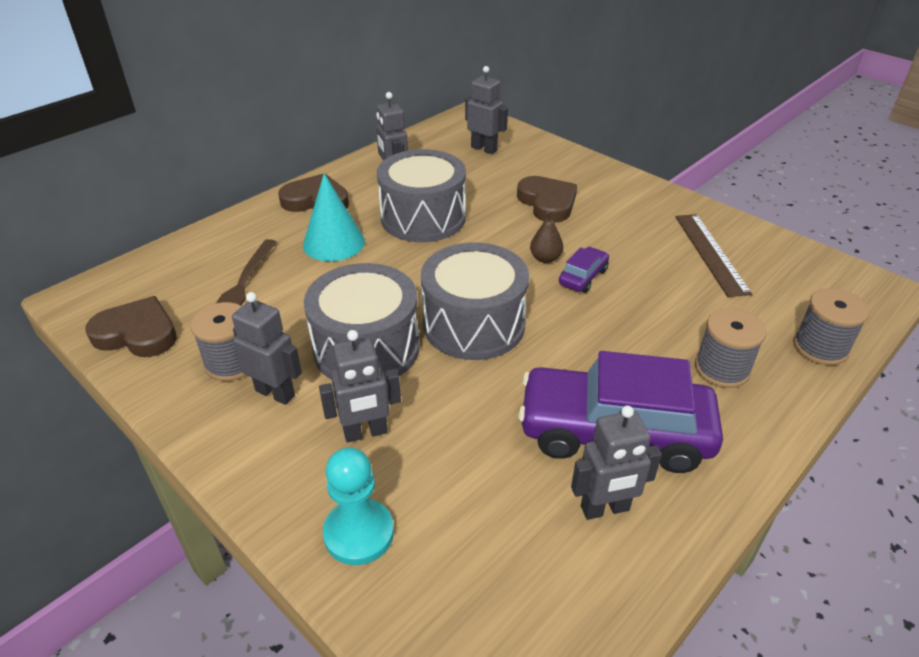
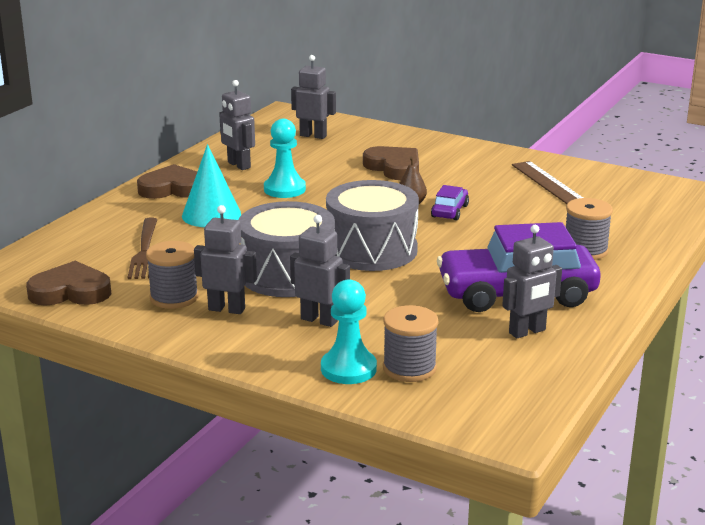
camera: 15 degrees left, 15 degrees down
grey robot [319,330,401,443] -> grey robot turned 120 degrees counterclockwise [290,215,350,327]
grey drum [377,149,466,242] -> turquoise pawn [264,119,306,198]
grey spool [793,288,870,365] -> grey spool moved to [383,305,438,382]

